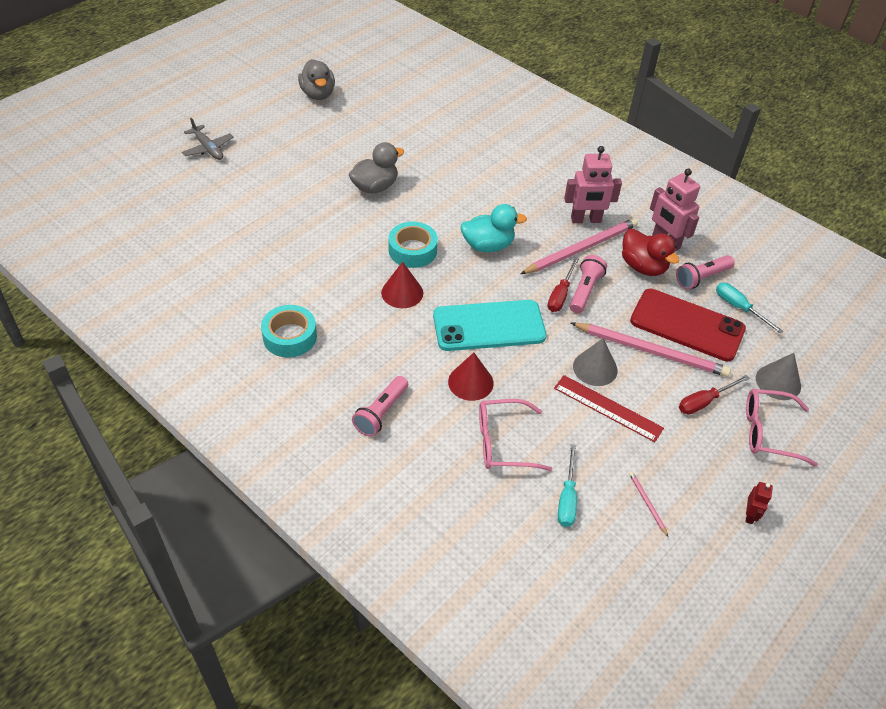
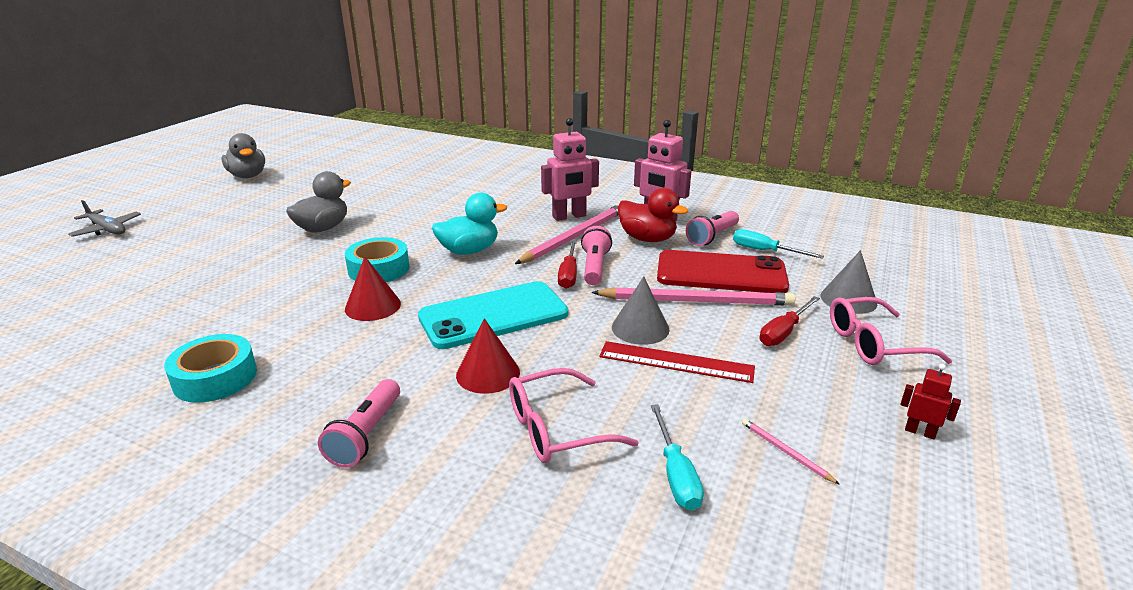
camera: 15 degrees left, 20 degrees down
red robot [745,482,773,524] -> red robot turned 60 degrees counterclockwise [900,364,961,440]

